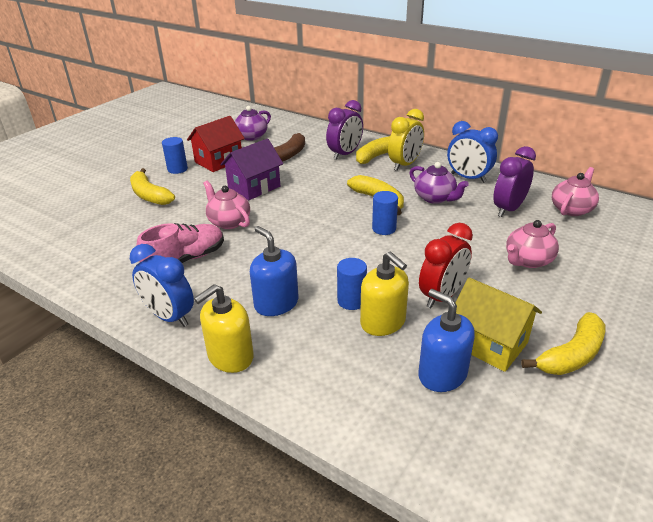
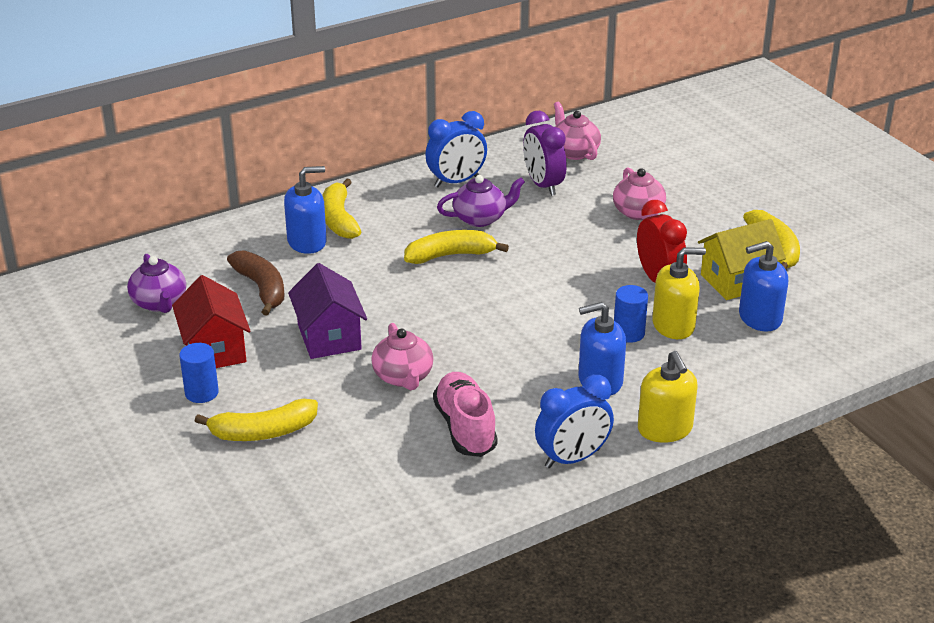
camera: 65 degrees left, 0 degrees up
pink teapot [203,181,250,229] -> pink teapot turned 90 degrees counterclockwise [371,323,433,390]
purple clock [326,100,363,160] -> blue soap dispenser [284,166,327,254]
blue cylinder [372,191,398,235] -> none
yellow clock [388,109,424,171] -> none

